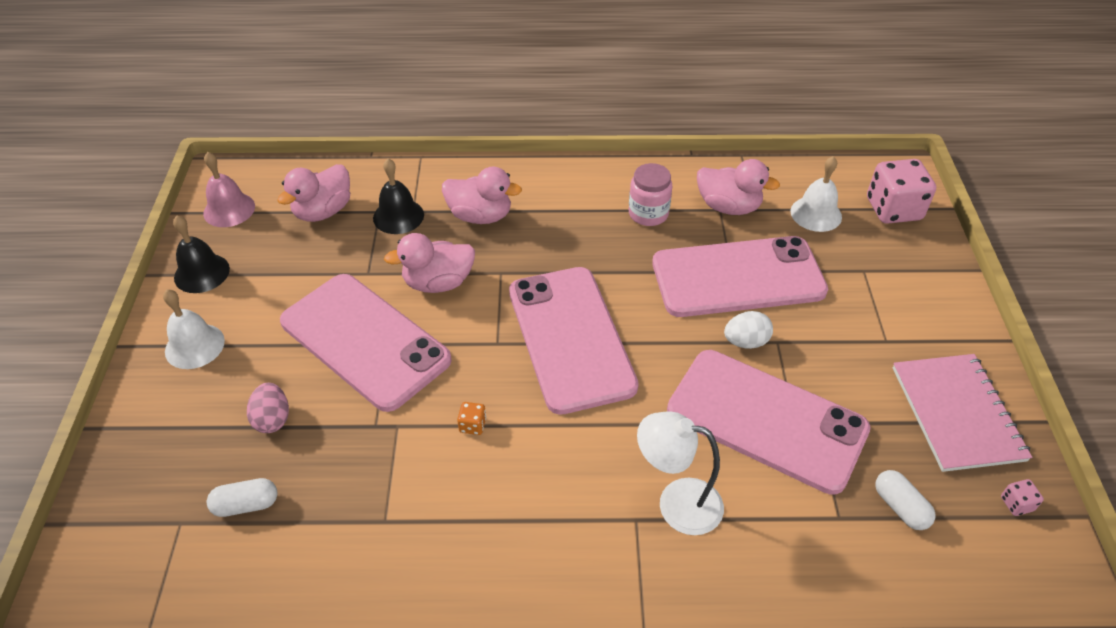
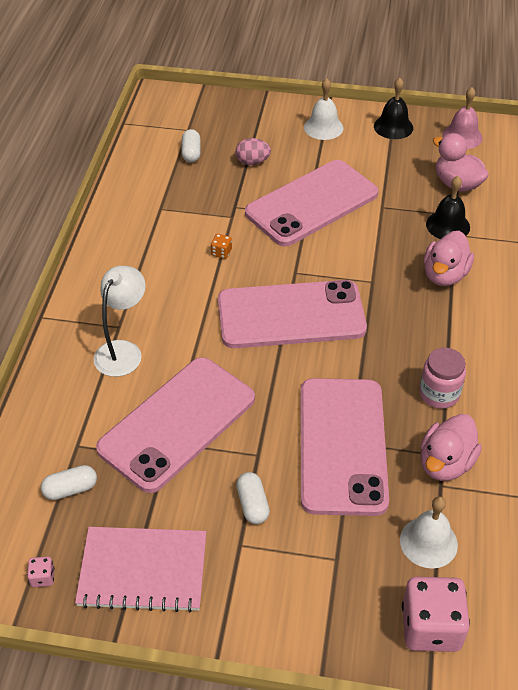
camera: 100 degrees right, 0 degrees up
pink duck [384,233,475,293] -> none
white egg [724,311,773,349] -> none
none -> white capsule [236,472,270,524]

